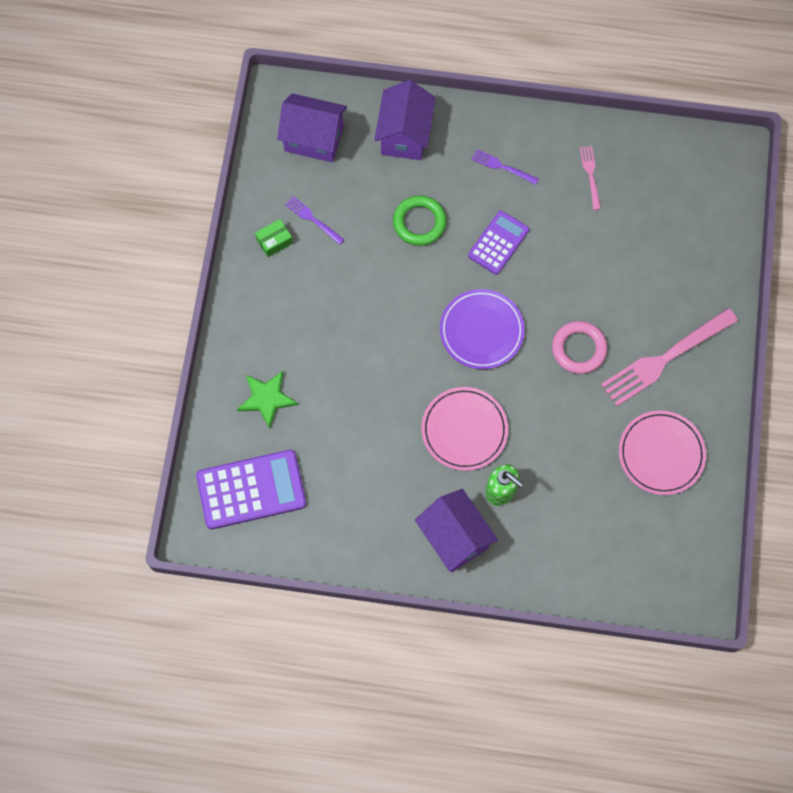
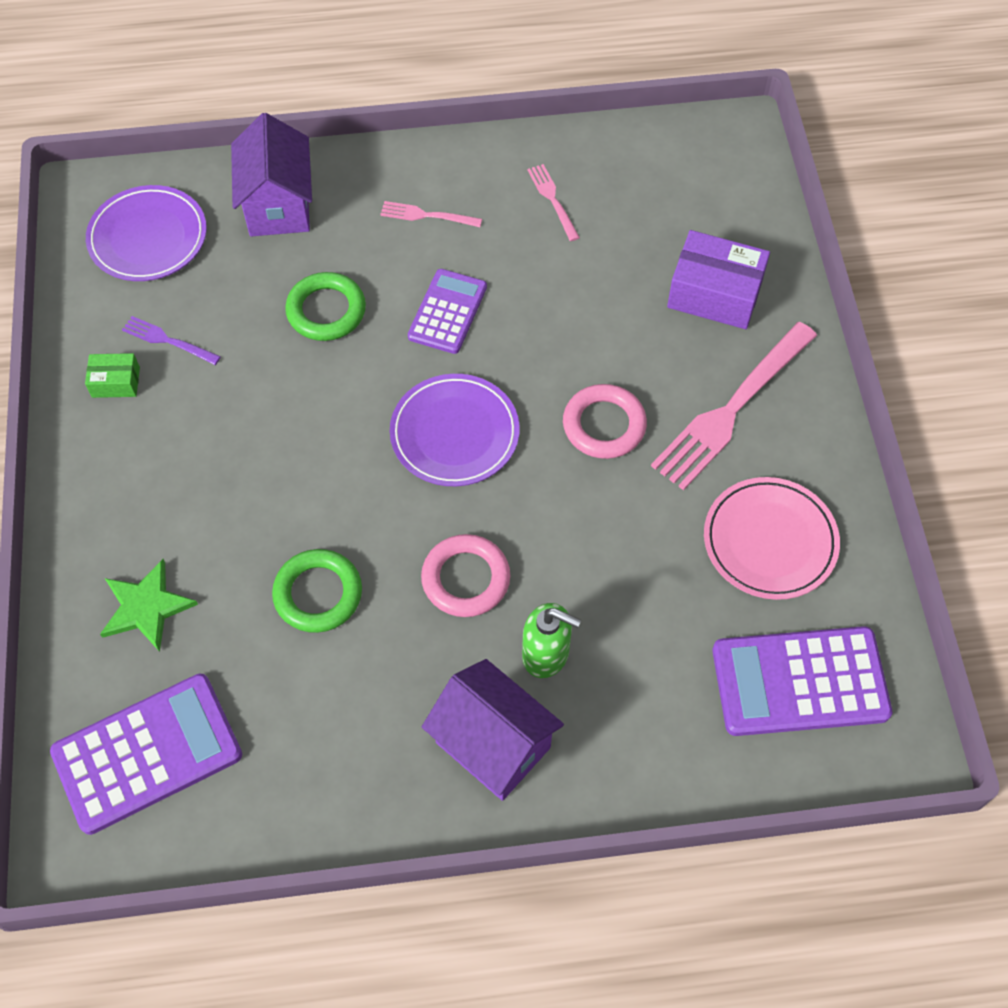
camera: 15 degrees left, 10 degrees down
green box [255,219,293,257] -> green box turned 45 degrees clockwise [85,353,140,398]
purple house [277,93,347,162] -> purple plate [86,185,207,281]
pink plate [421,387,508,471] -> pink ring [421,534,510,617]
purple fork [471,149,539,185] -> pink fork [380,201,482,227]
none -> green ring [272,549,362,633]
none -> purple box [667,230,770,329]
none -> purple calculator [712,626,892,736]

